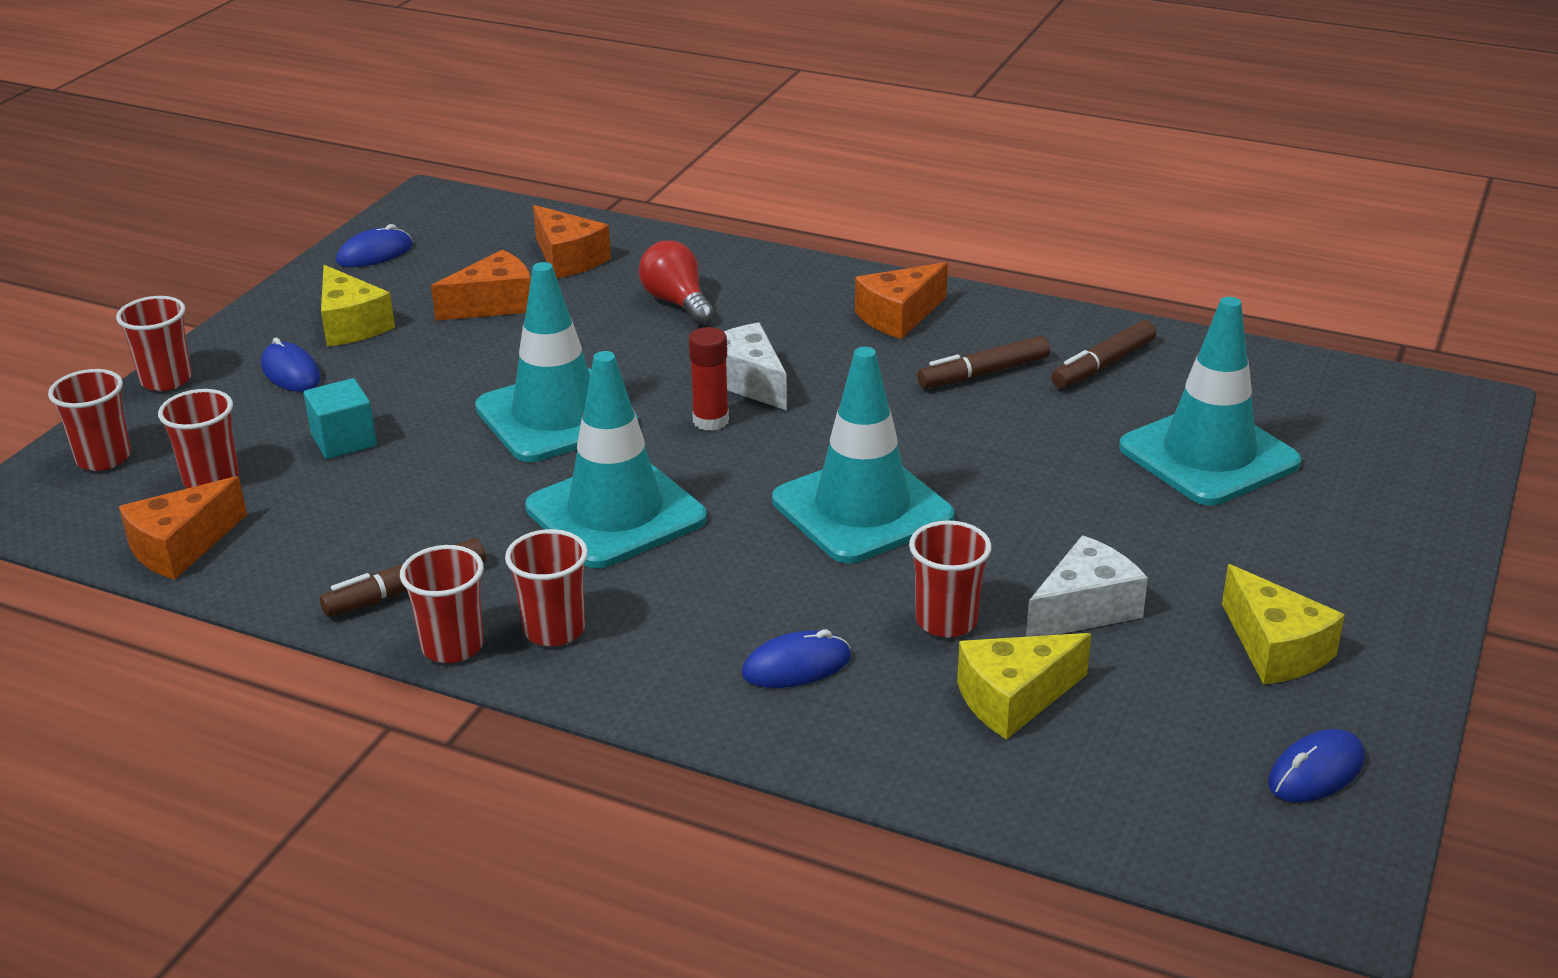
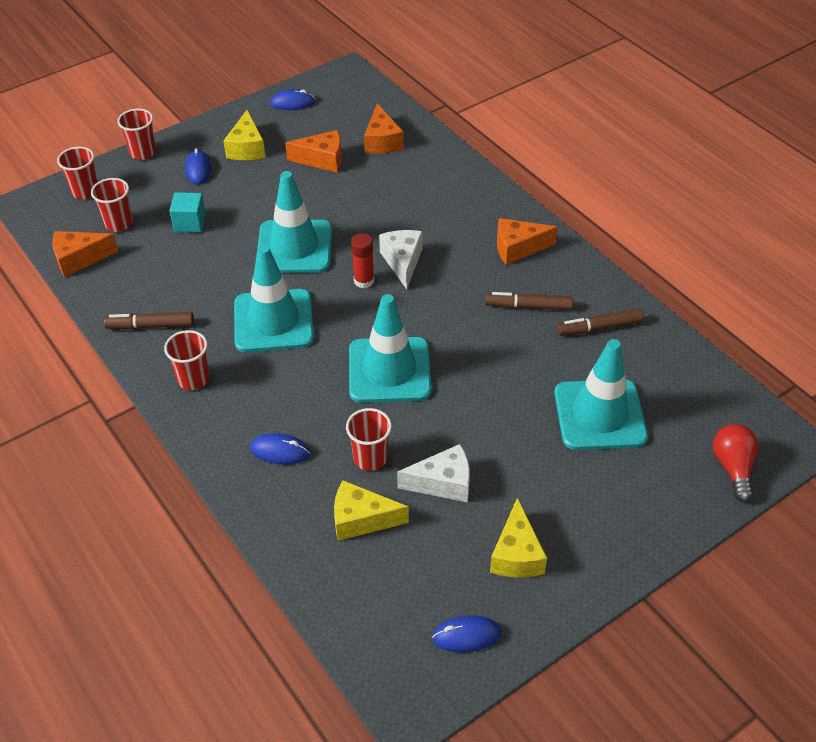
camera: 30 degrees right, 15 degrees up
red cup [400,545,484,663] -> none
red light bulb [639,241,714,325] -> red light bulb moved to [713,424,759,502]

